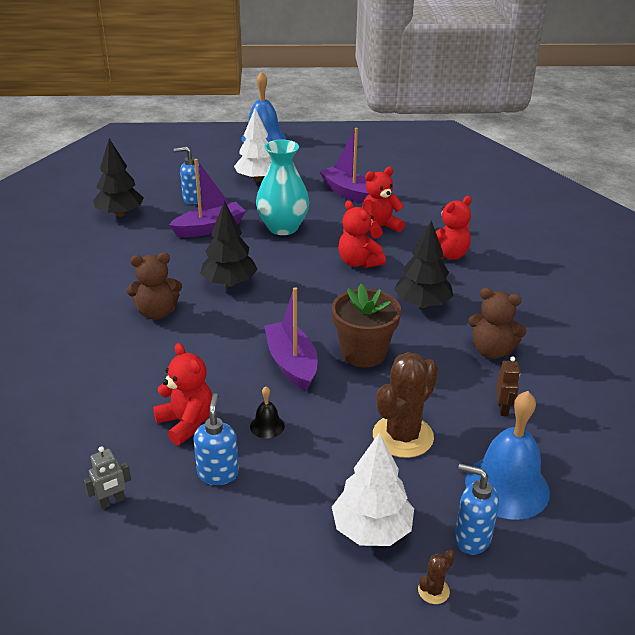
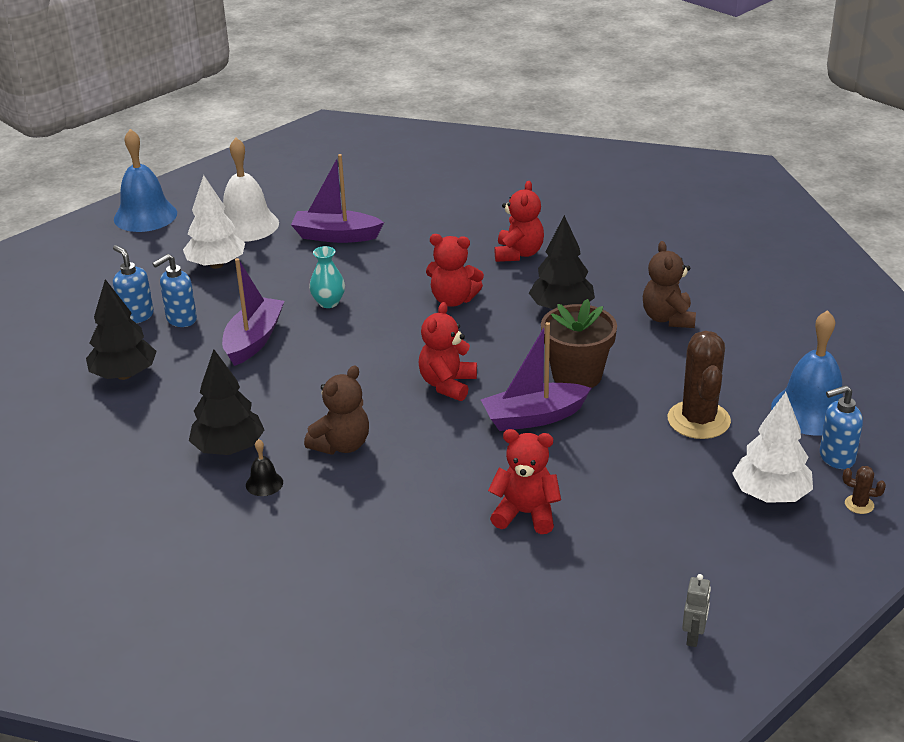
camera: 40 degrees left, 0 degrees up
grey robot [84,446,131,509] -> grey robot moved to [682,574,711,647]
blue soap dispenser [194,393,239,485] -> blue soap dispenser moved to [113,245,154,324]
black tree [200,201,258,287] -> black tree moved to [189,349,264,455]
black bell [250,386,285,438] -> black bell moved to [246,439,283,496]
turquoise vase [256,139,309,235] -> turquoise vase [309,246,345,308], size x0.53
purple boat [264,287,318,391] -> purple boat turned 45 degrees counterclockwise [481,322,591,431]
red teddy bear [362,167,405,238] -> red teddy bear moved to [419,302,477,401]
brown cactus [418,550,455,604] -> brown cactus turned 75 degrees counterclockwise [843,466,886,514]
brown teddy bear [468,288,527,359] -> brown teddy bear turned 105 degrees clockwise [643,241,696,328]
brown robot [496,356,520,416] -> none
none -> white bell [223,138,279,242]

